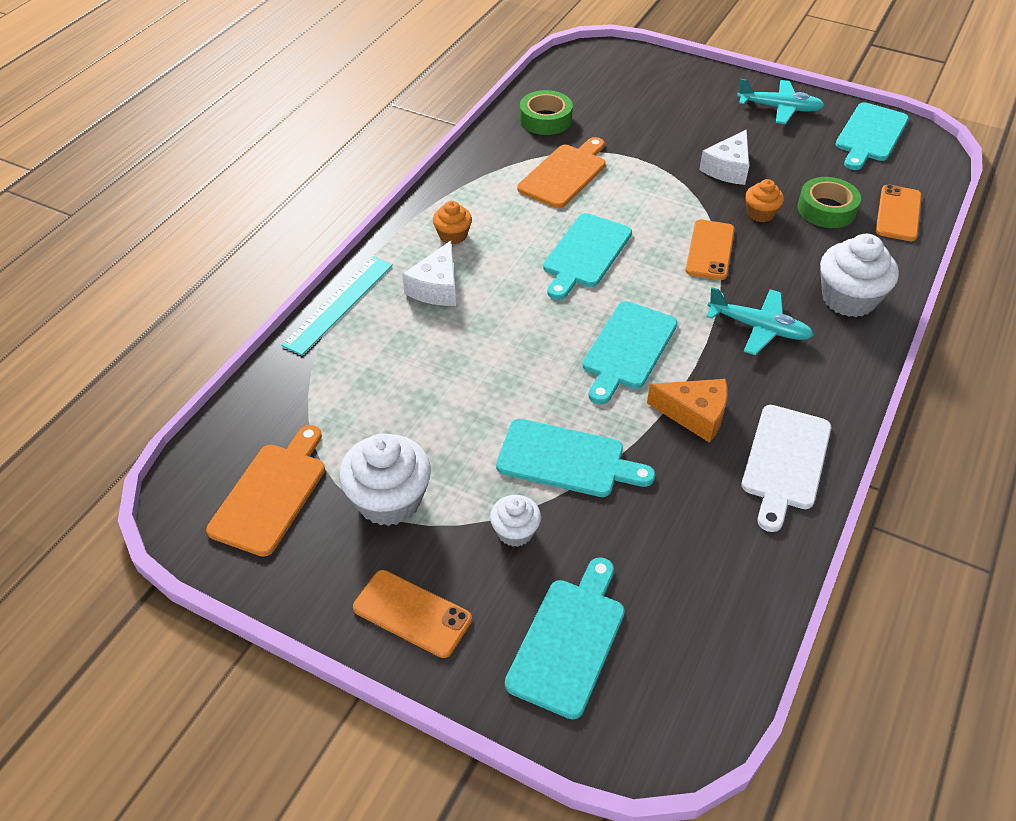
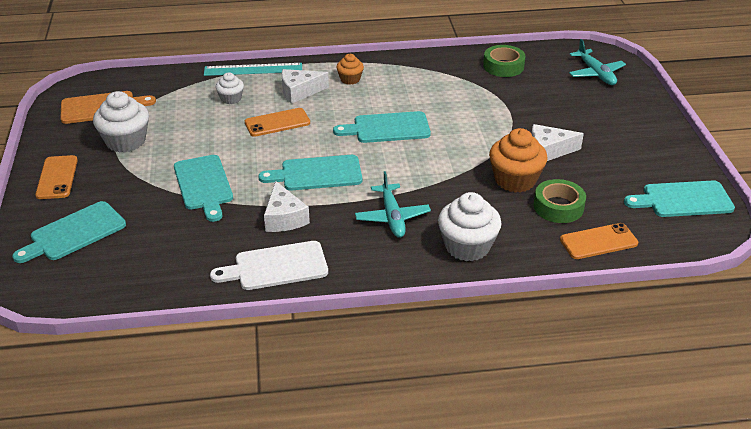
camera: 55 degrees right, 10 degrees down
white cupcake [490,495,541,547] -> white cupcake moved to [215,72,244,104]
turquoise cutting board [505,557,625,719] -> turquoise cutting board turned 150 degrees clockwise [12,201,126,263]
orange cutting board [517,137,606,208] -> none
orange cheese [647,379,728,443] -> white cheese [264,181,310,232]
orange phone [686,220,735,280] -> orange phone moved to [245,108,310,137]
turquoise plane [737,79,825,124] -> turquoise plane moved to [569,39,626,85]
orange cupcake [745,179,784,222] -> orange cupcake [489,128,548,193], size x1.80

